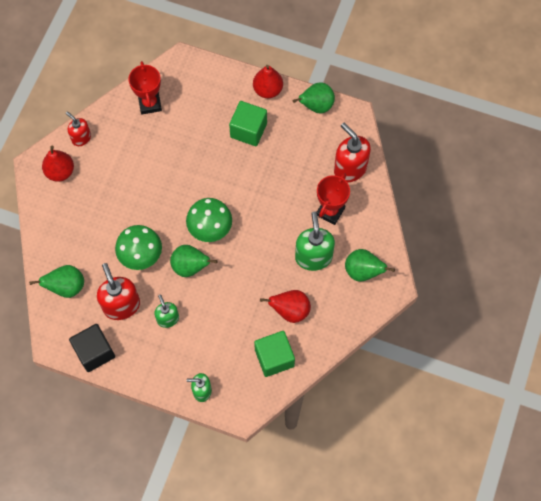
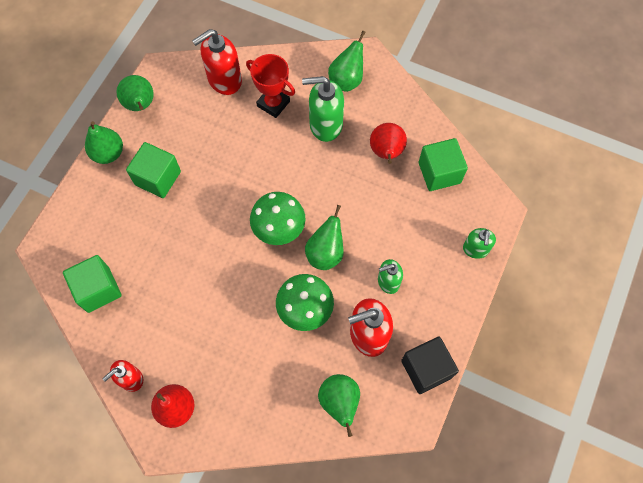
camera: 85 degrees left, 0 degrees up
red trophy [128,61,162,114] -> green cube [63,255,122,313]
red pear [253,65,283,98] -> green pear [85,121,123,164]

